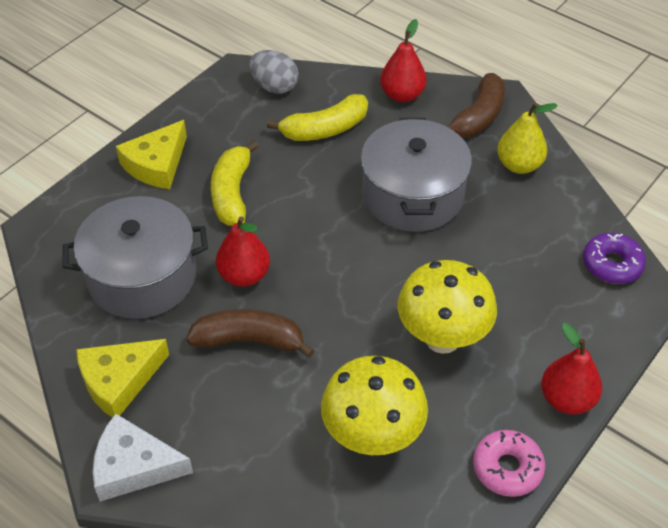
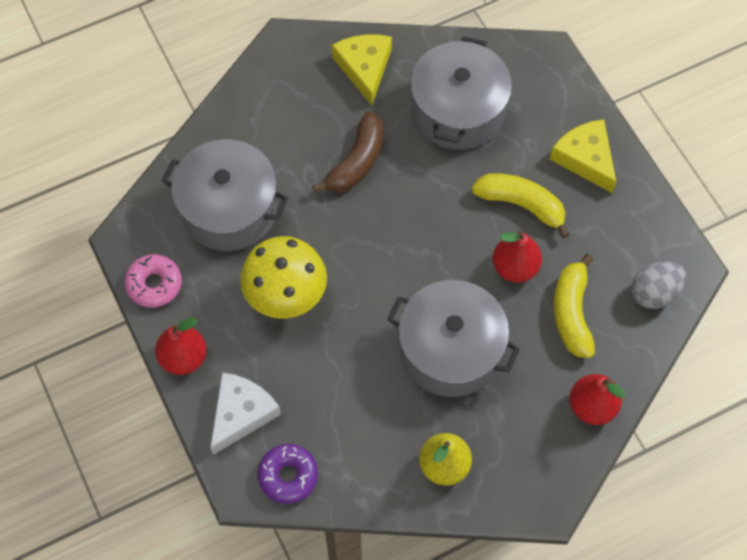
camera: 115 degrees right, 15 degrees up
white cheese [93,414,193,502] -> white cheese moved to [210,372,281,455]
red pear [216,216,270,287] -> red pear moved to [492,231,542,283]
yellow mushroom [321,356,428,455] -> grey pot [162,139,288,251]
brown banana [448,73,505,138] -> none

